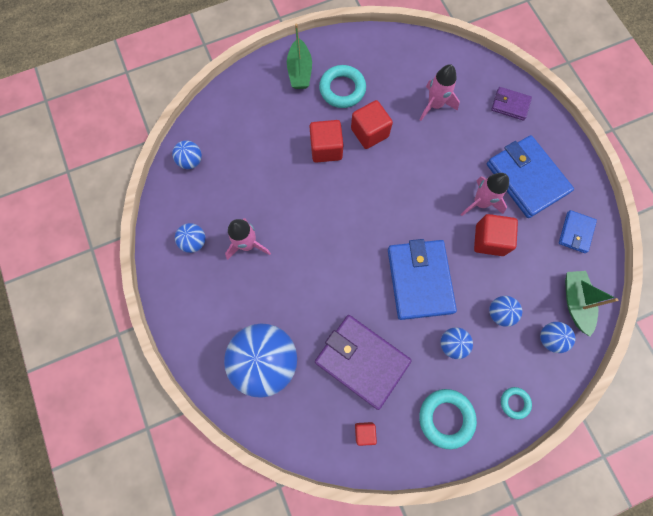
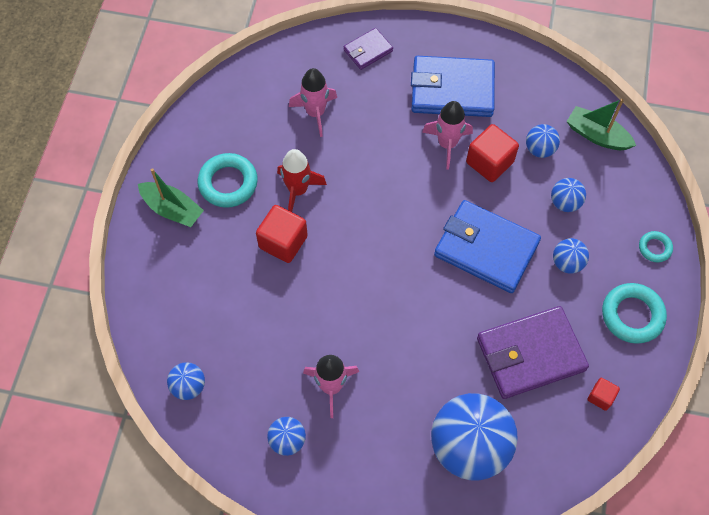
camera: 55 degrees left, 10 degrees down
red cube [351,100,393,149] -> red rocket [277,149,327,212]
blue ball [540,322,575,353] -> blue ball moved to [526,124,560,158]
blue wallet [559,210,597,253] -> none

